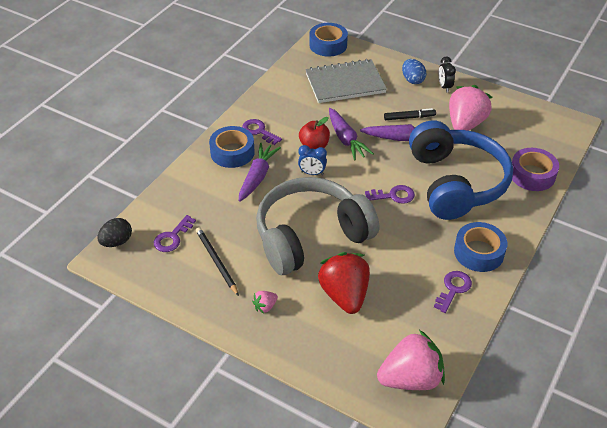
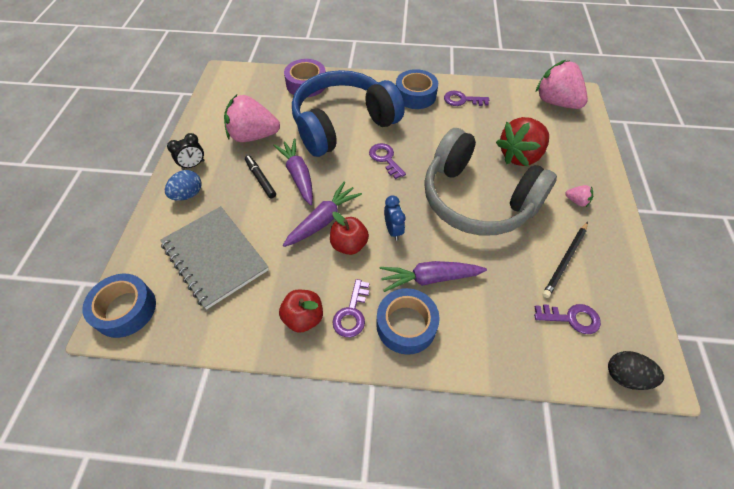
camera: 115 degrees left, 10 degrees up
none -> red apple [279,290,323,333]

